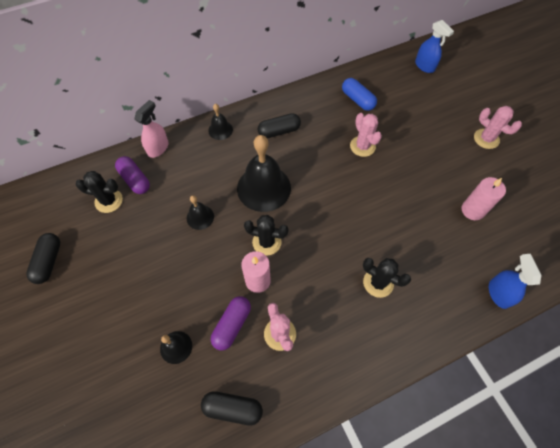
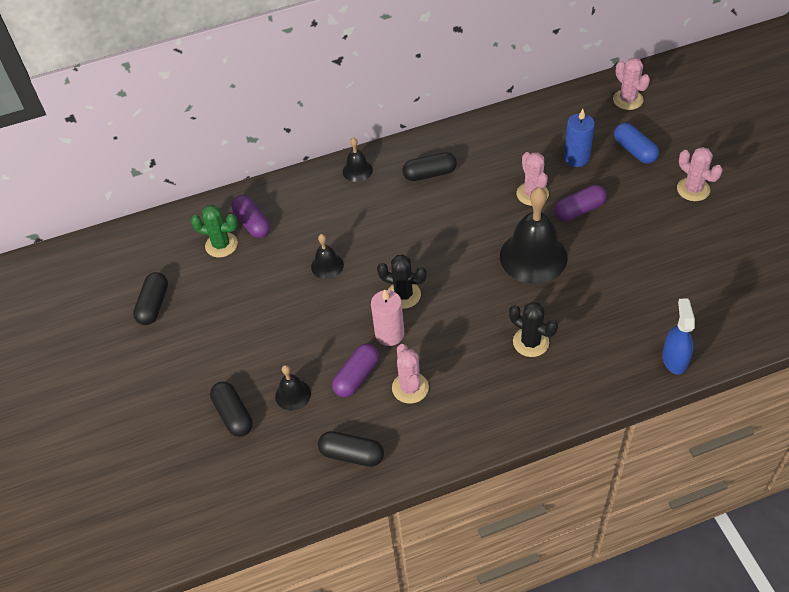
camera: 10 degrees right, 10 degrees down
black cactus [76,171,123,213] -> green cactus [191,205,238,257]
pink spray bottle [134,100,169,158] -> none
black bell [237,135,291,212] -> black bell moved to [500,187,567,284]
blue capsule [342,78,377,111] -> blue capsule moved to [614,123,659,164]
blue spray bottle [415,20,454,73] -> pink cactus [613,57,650,110]
pink candle [462,177,506,220] -> none
none -> black capsule [210,382,253,437]
none -> purple capsule [554,185,607,221]
none -> blue candle [564,109,595,167]

